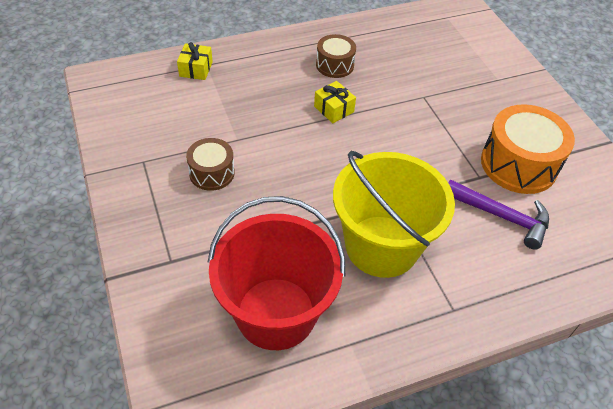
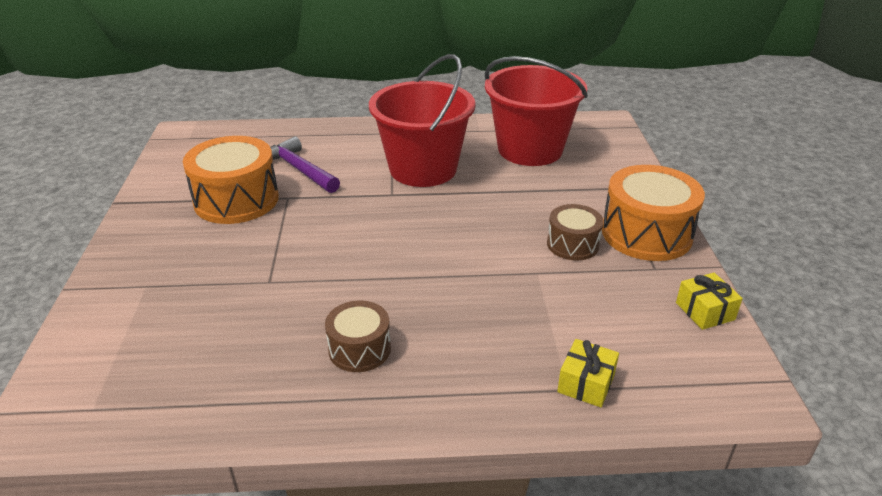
camera: 160 degrees left, 15 degrees down
yellow gift [314,81,356,123] -> yellow gift moved to [676,273,743,330]
yellow bucket [333,151,455,278] -> red bucket [369,54,476,187]
none -> orange drum [602,165,705,261]

